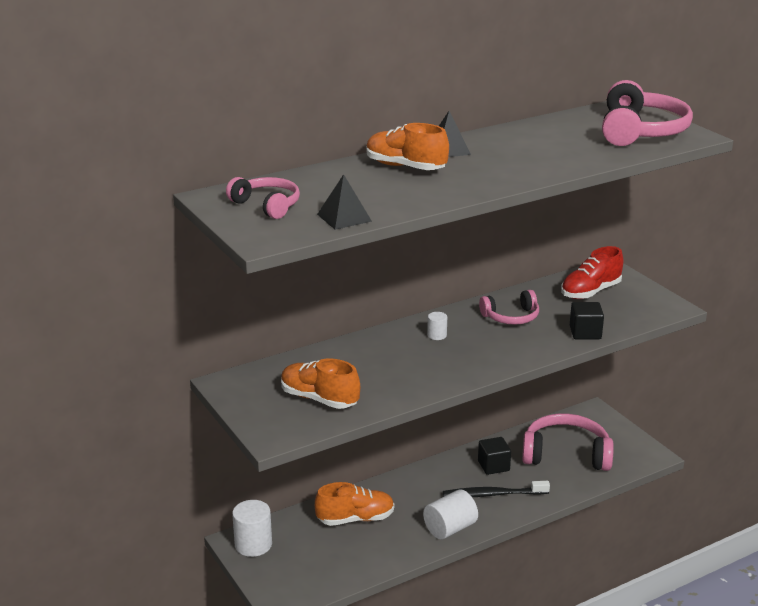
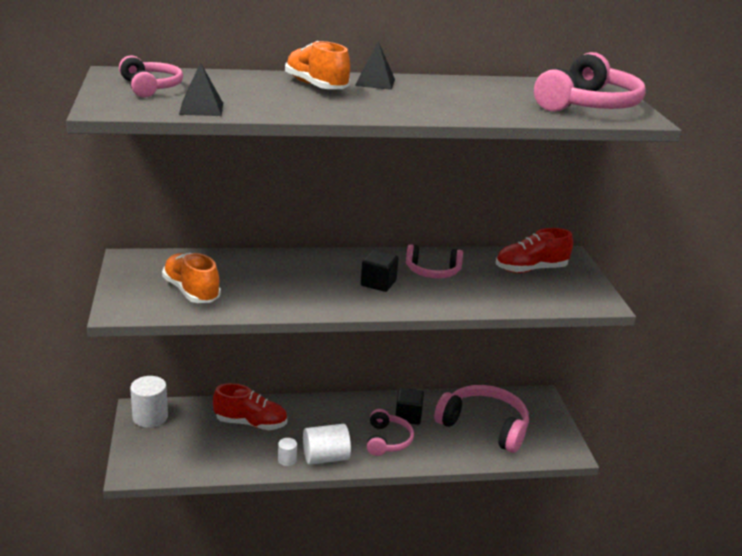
camera: 20 degrees right, 0 degrees up
orange shoe [315,482,394,526] -> red shoe [213,383,287,430]
white cylinder [427,312,447,340] -> white cylinder moved to [278,438,297,466]
black toothbrush [443,481,550,497] -> pink headphones [367,409,414,456]
black cube [570,302,604,339] -> black cube moved to [361,250,399,292]

